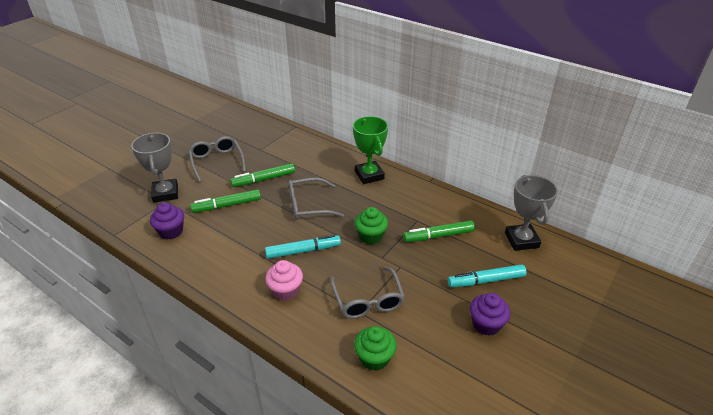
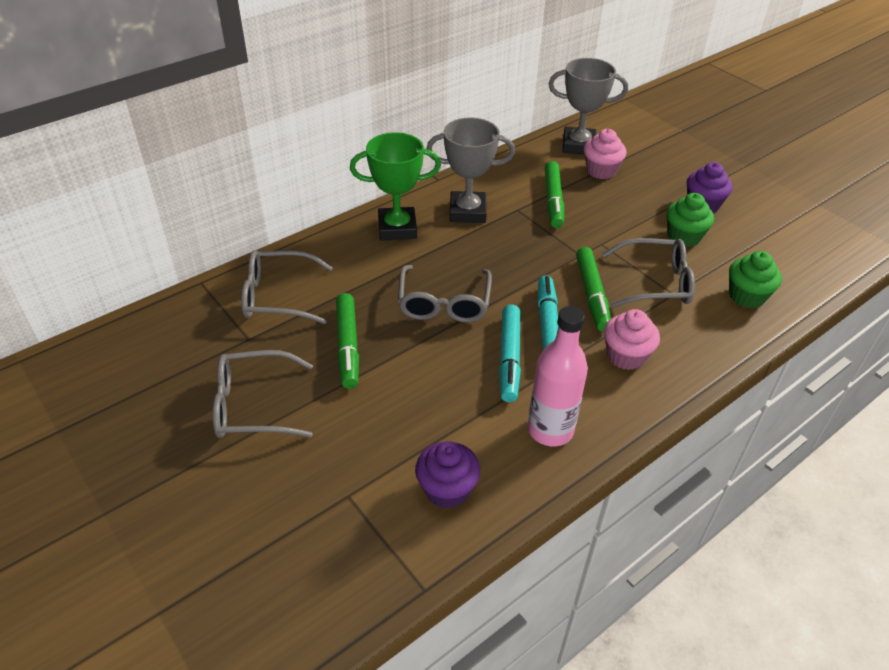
camera: 75 degrees left, 5 degrees up
grey trophy [131,133,178,203] -> grey trophy moved to [427,118,515,223]
green marker [190,189,261,213] -> green marker moved to [576,247,611,332]
green cupcake [355,207,388,244] -> green cupcake moved to [666,193,714,247]
turquoise marker [448,264,527,287] -> turquoise marker moved to [499,304,521,402]
none -> grey glasses [241,250,333,324]
none -> pink bottle [528,306,588,446]
none -> pink cupcake [584,129,627,179]

